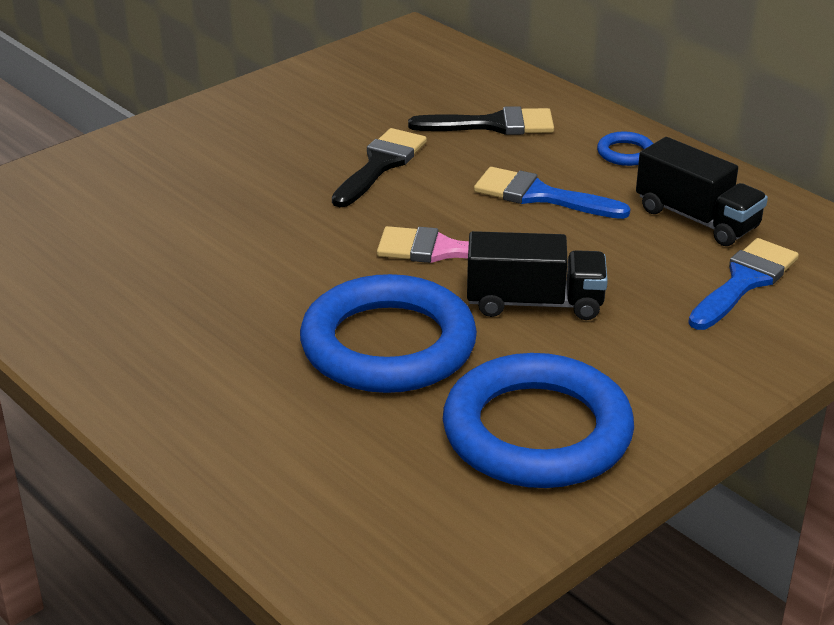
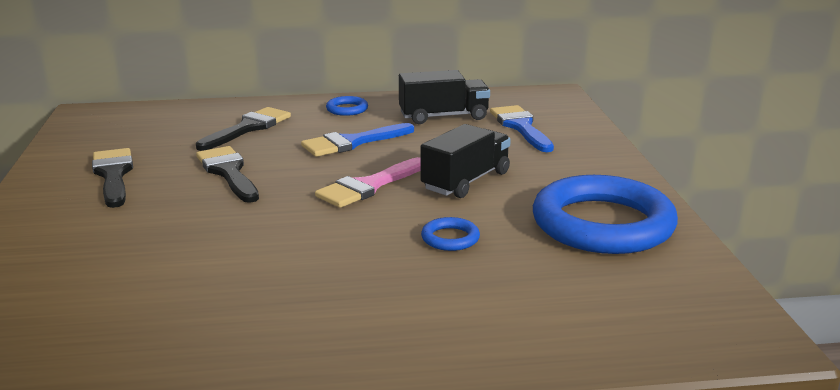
camera: 55 degrees left, 10 degrees down
blue ring [300,274,477,393] -> blue ring [421,217,480,251], size x0.40
none -> black brush [92,148,133,208]

